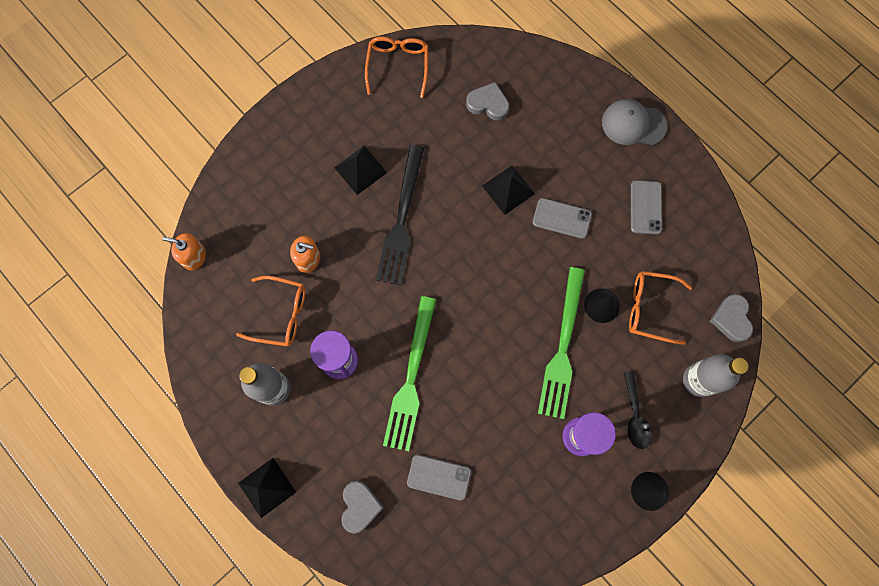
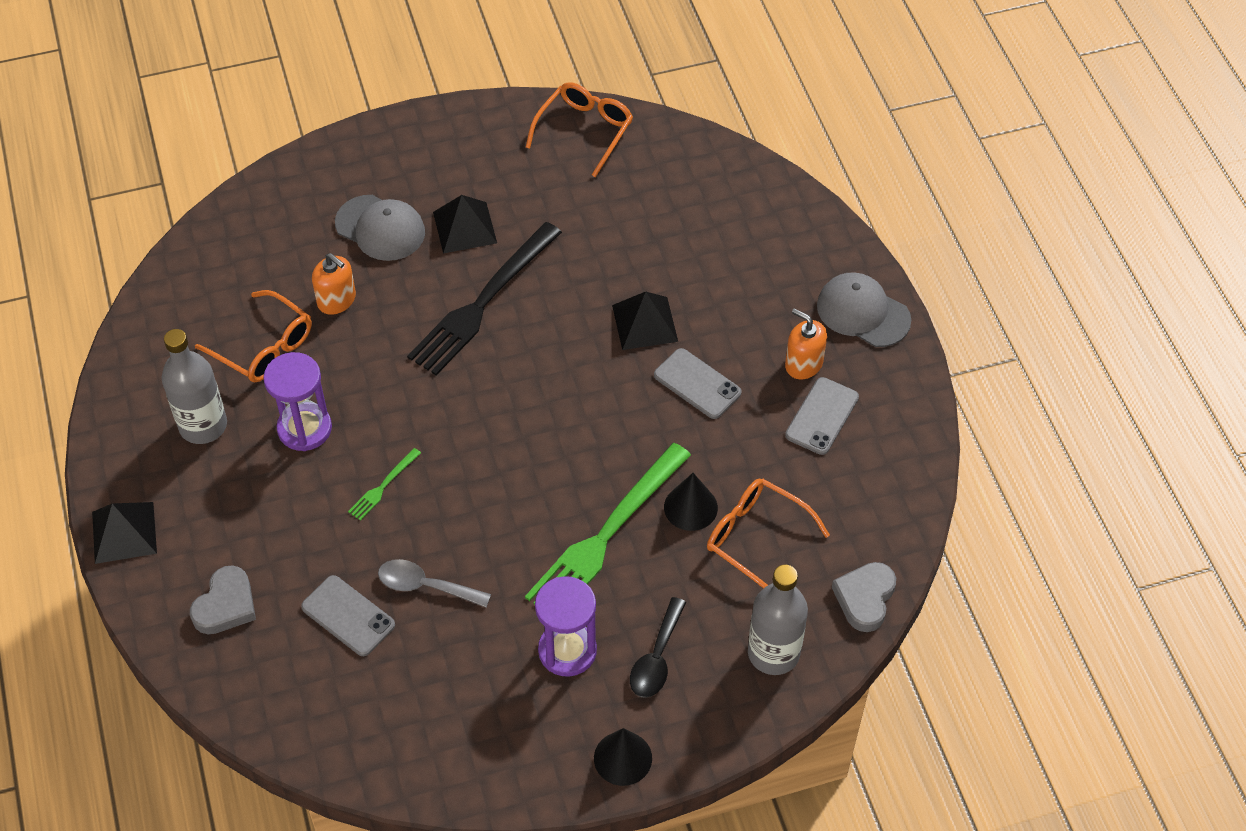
camera: 25 degrees right, 20 degrees down
orange soap dispenser [162,233,206,270] -> orange soap dispenser moved to [785,308,827,379]
green fork [383,296,436,451] -> green fork [348,448,421,521], size x0.42
grey heart [466,82,510,121] -> none
none -> grey cap [335,195,425,261]
none -> grey spoon [378,559,491,607]

